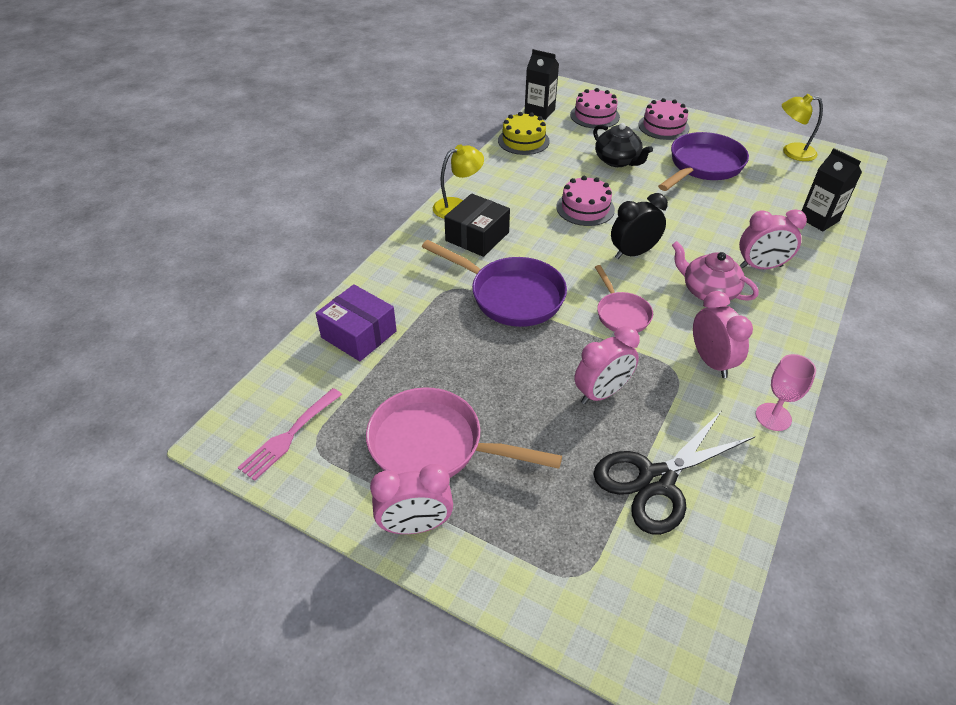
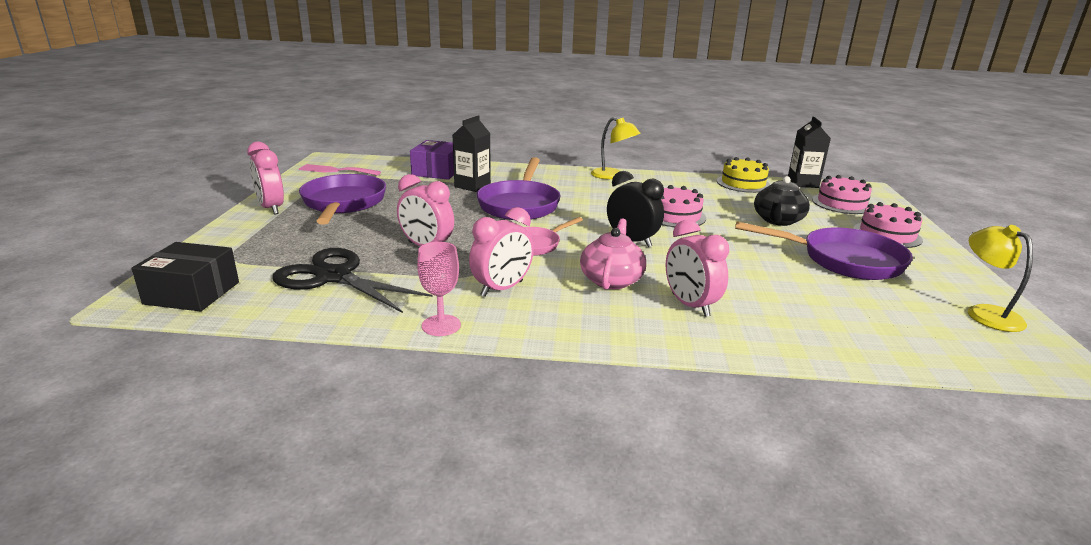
camera: 65 degrees right, 20 degrees down
pink pan [366,387,562,478] -> purple pan [299,174,386,225]
black box [444,193,510,257] -> black box moved to [132,242,239,312]
black carton [802,148,862,231] -> black carton moved to [453,115,491,192]

